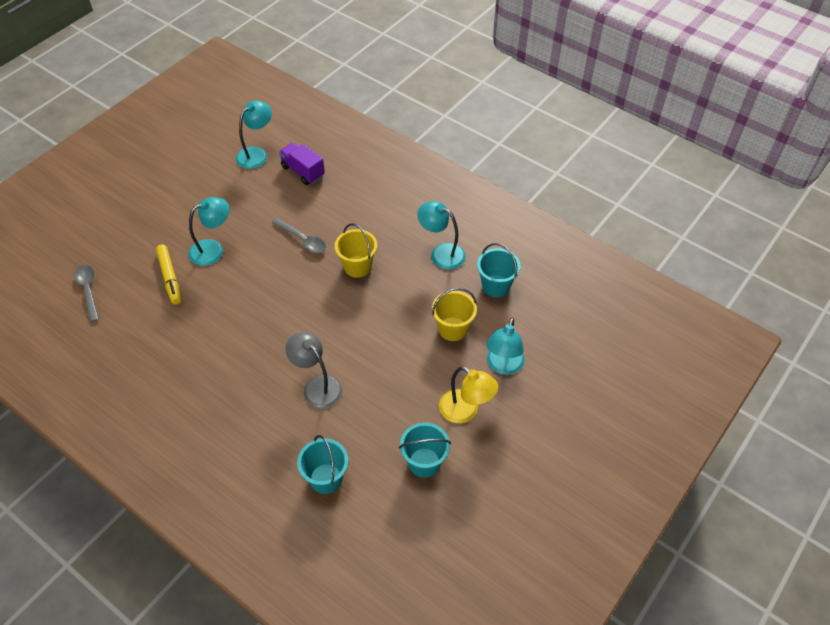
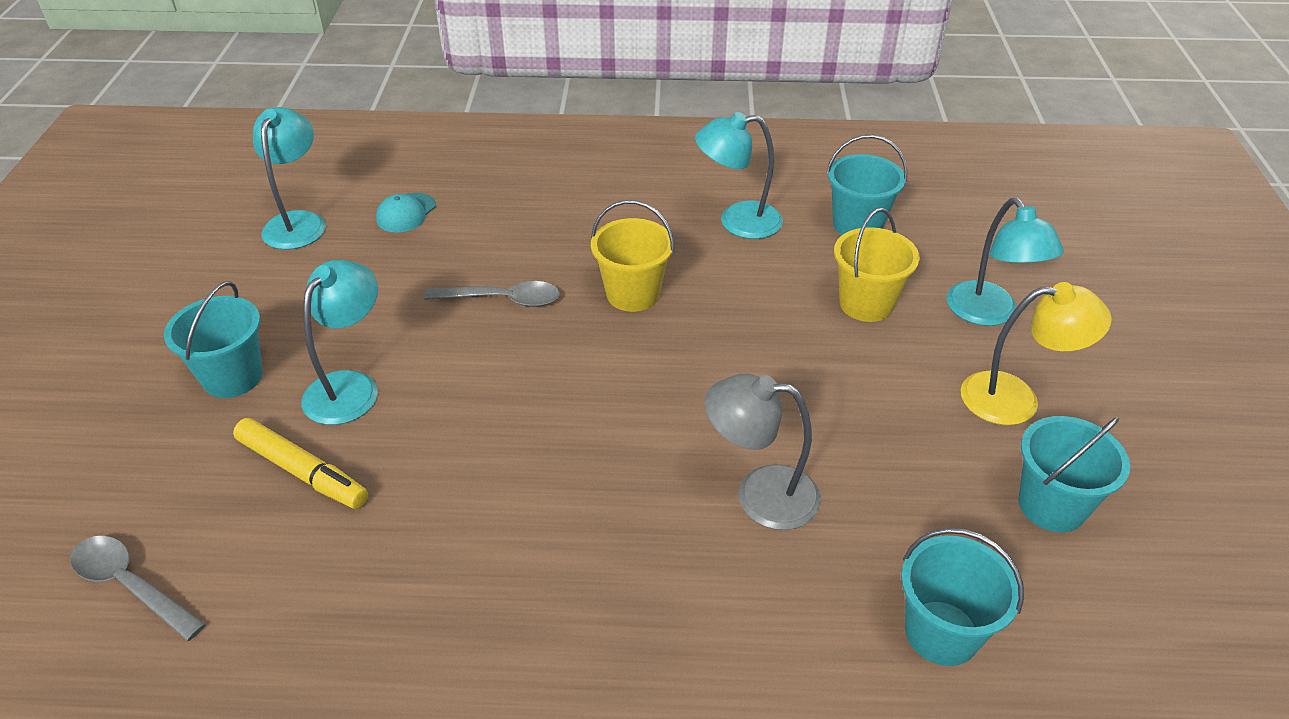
camera: 35 degrees left, 10 degrees down
purple truck [279,142,325,185] -> turquoise cap [376,193,436,233]
none -> turquoise bucket [164,281,263,398]

